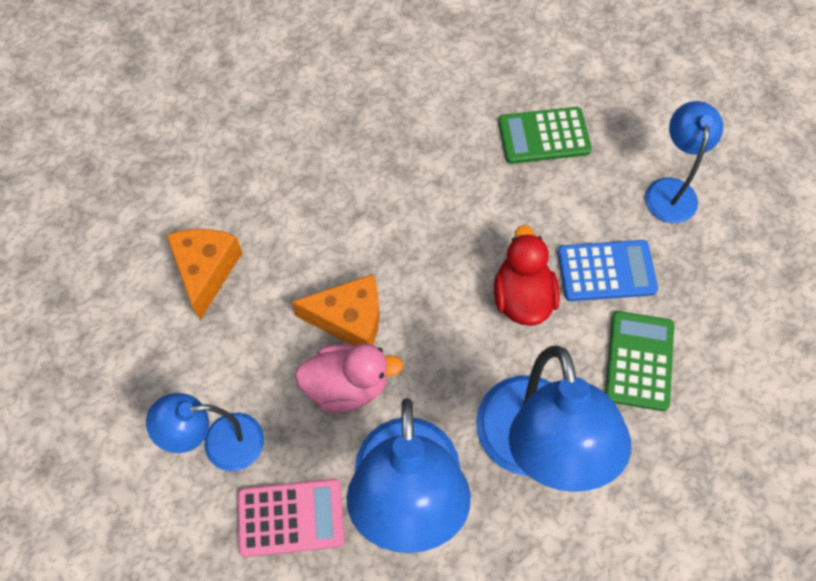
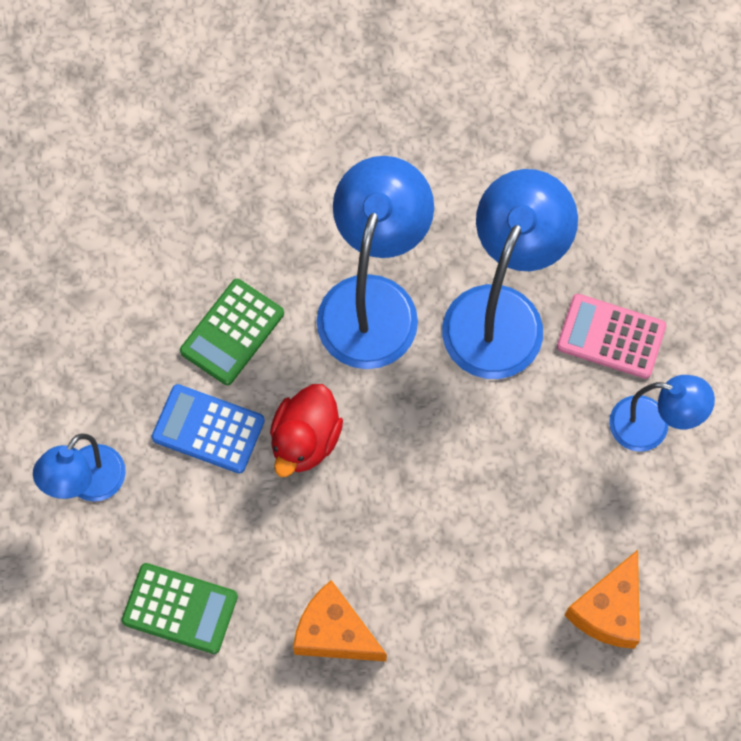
camera: 155 degrees left, 5 degrees up
orange cheese [292,274,380,346] -> orange cheese moved to [293,580,387,662]
pink duck [295,344,403,412] -> none

